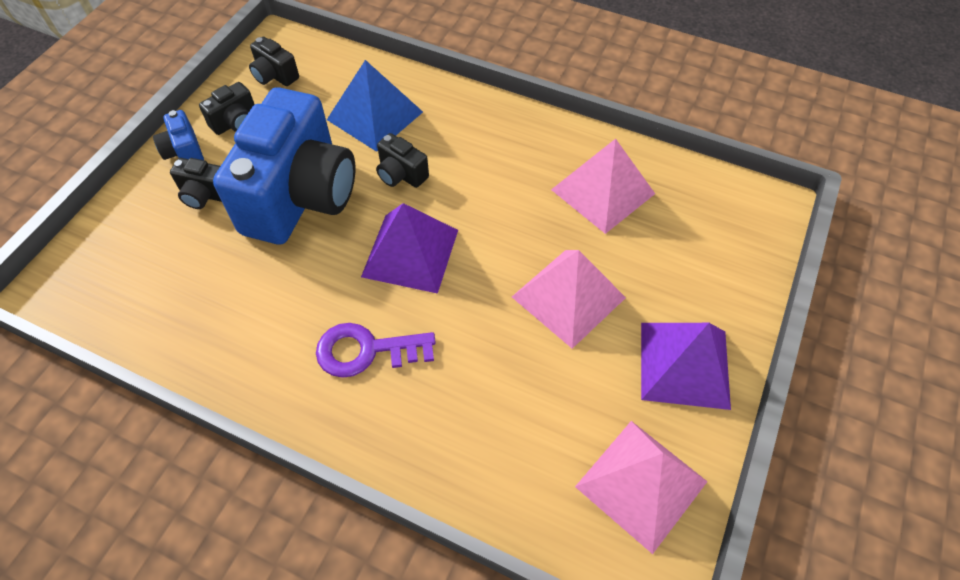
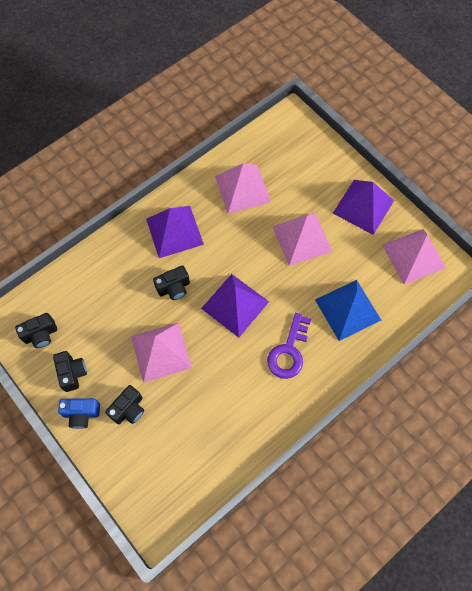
camera: 65 degrees left, 10 degrees up
blue camera [213,87,355,244] -> pink pyramid [131,322,192,383]
blue pyramid [327,60,423,152] -> blue pyramid moved to [315,280,381,341]
none -> purple pyramid [146,206,204,258]

